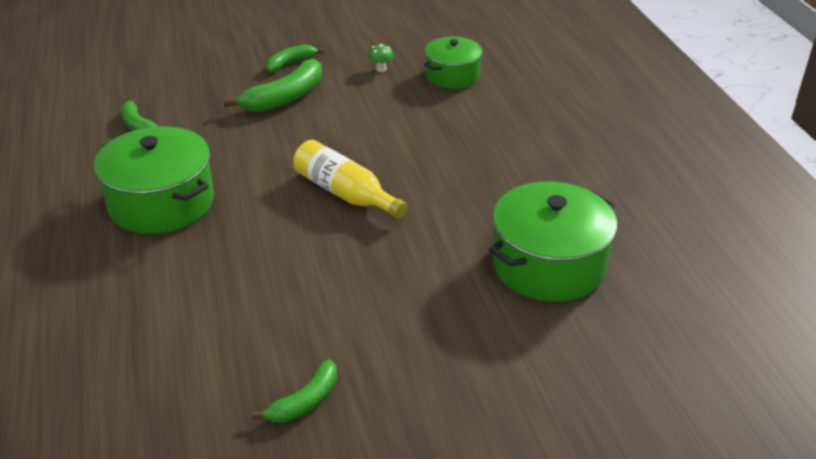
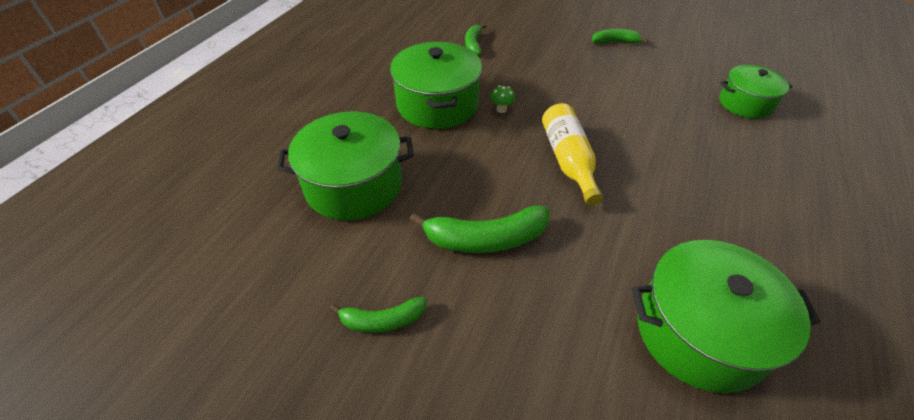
camera: 40 degrees right, 10 degrees up
green banana [224,59,322,112] -> green banana moved to [409,206,549,253]
green mushroom [369,44,393,72] -> green mushroom moved to [491,86,515,113]
none -> green pot [277,111,414,220]

